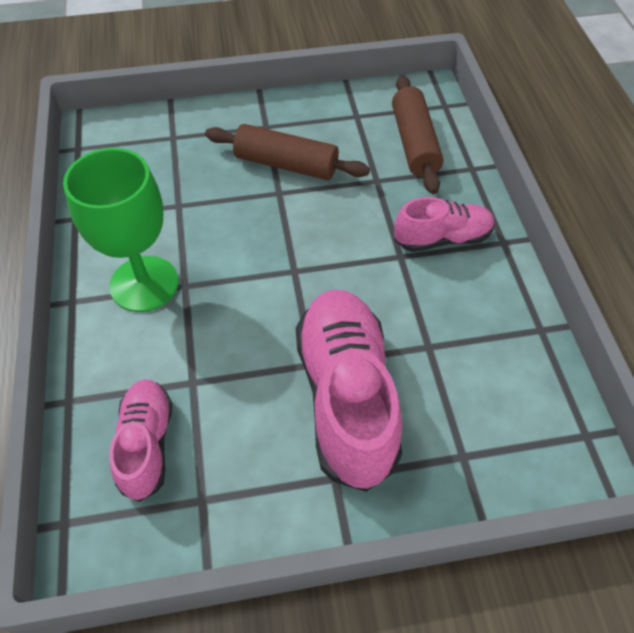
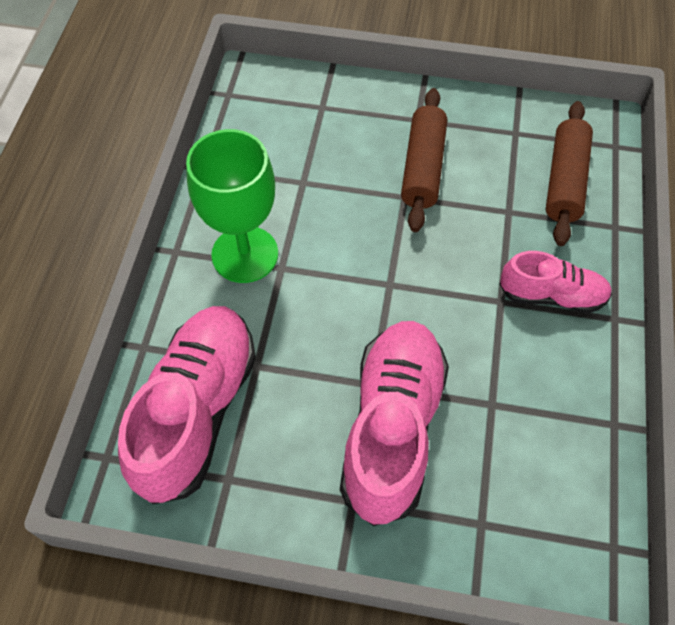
camera: 20 degrees right, 5 degrees up
pink shoe [109,379,172,502] -> pink shoe [118,306,256,504], size x1.76
brown rolling pin [205,124,370,180] -> brown rolling pin turned 60 degrees clockwise [401,88,447,232]

